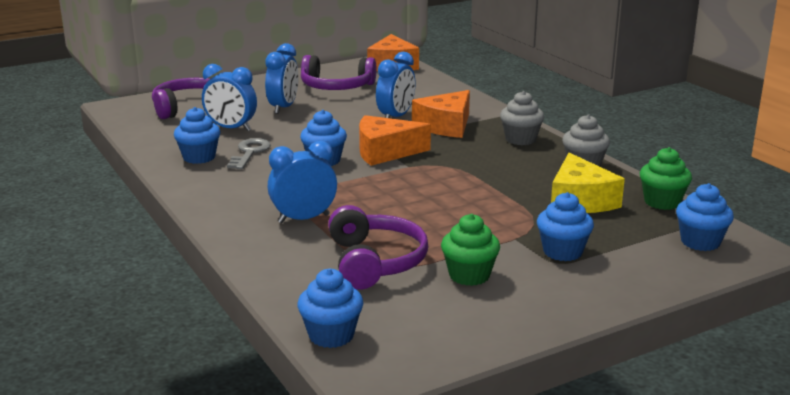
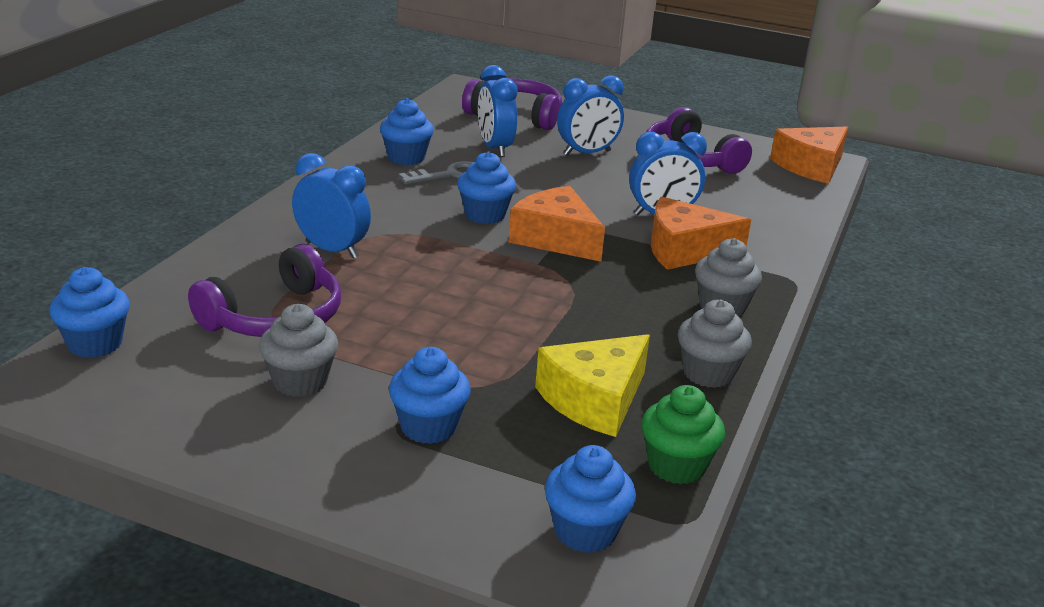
camera: 50 degrees right, 5 degrees up
green cupcake [441,214,500,286] -> grey cupcake [259,304,338,397]

